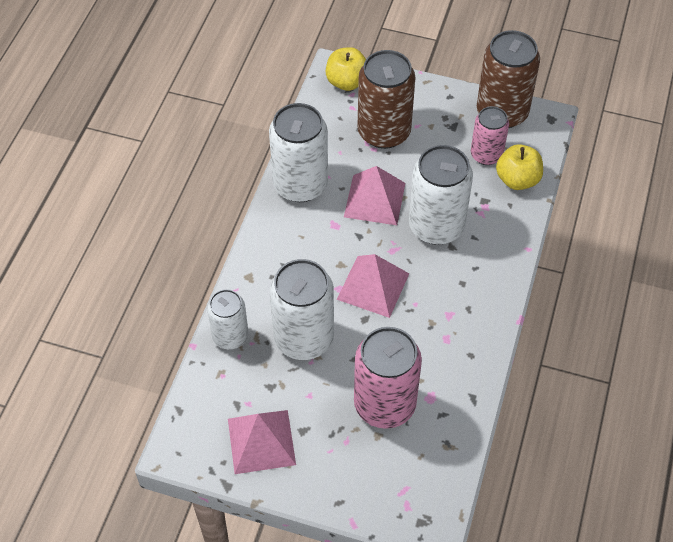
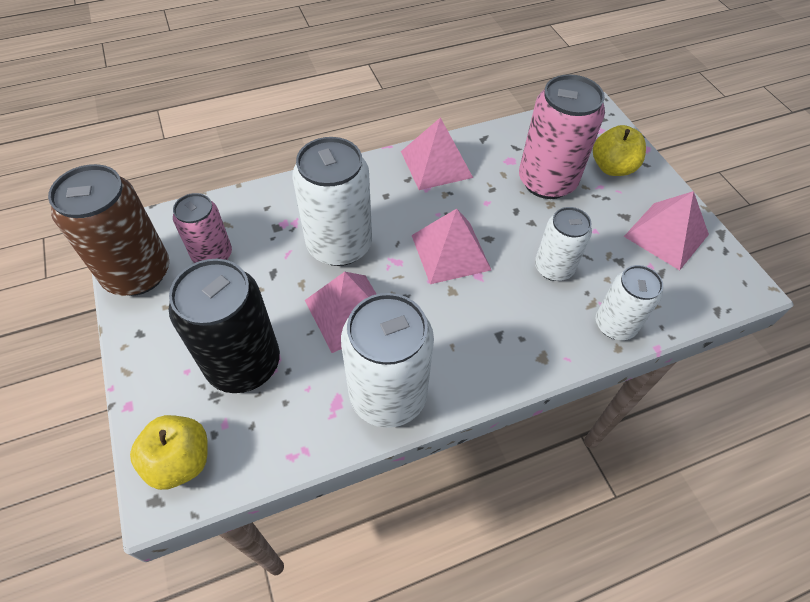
camera: 130 degrees left, 0 degrees up
white can [270,259,334,360] -> white can [535,207,592,281], size x0.61
brown can [358,50,416,149] -> black can [169,259,280,393]
yellow apple [496,144,543,190] -> yellow apple moved to [593,125,646,176]
none -> pink pyramid [401,117,473,190]

